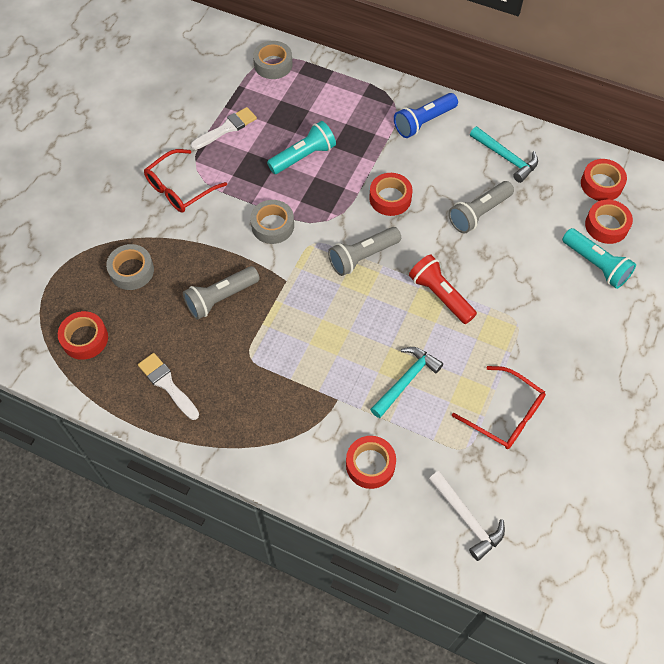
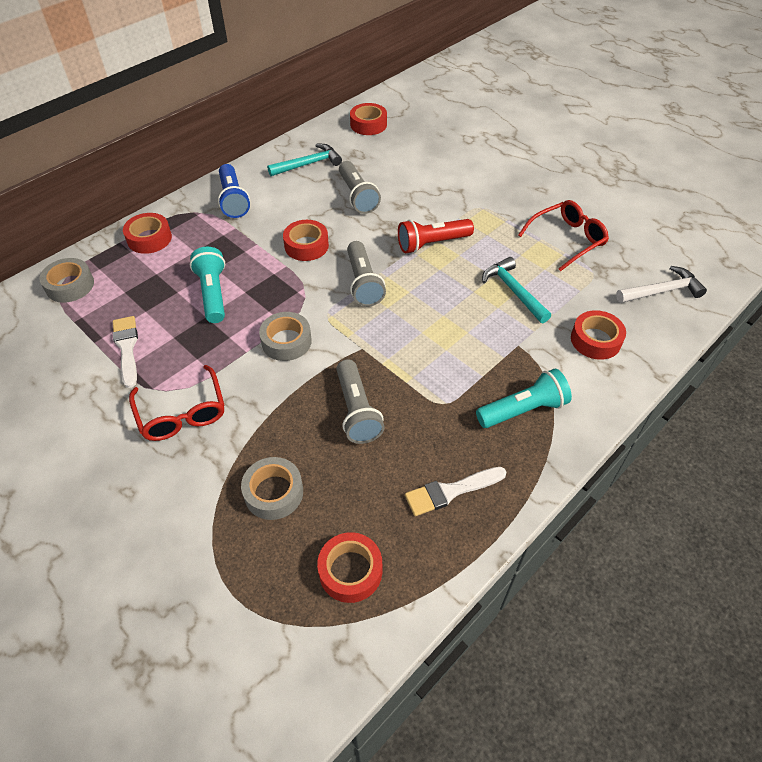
camera: 70 degrees left, 10 degrees down
turquoise flashlight [562,228,636,289] -> turquoise flashlight moved to [476,369,572,428]
red tape [585,200,633,244] -> red tape moved to [123,213,172,254]

